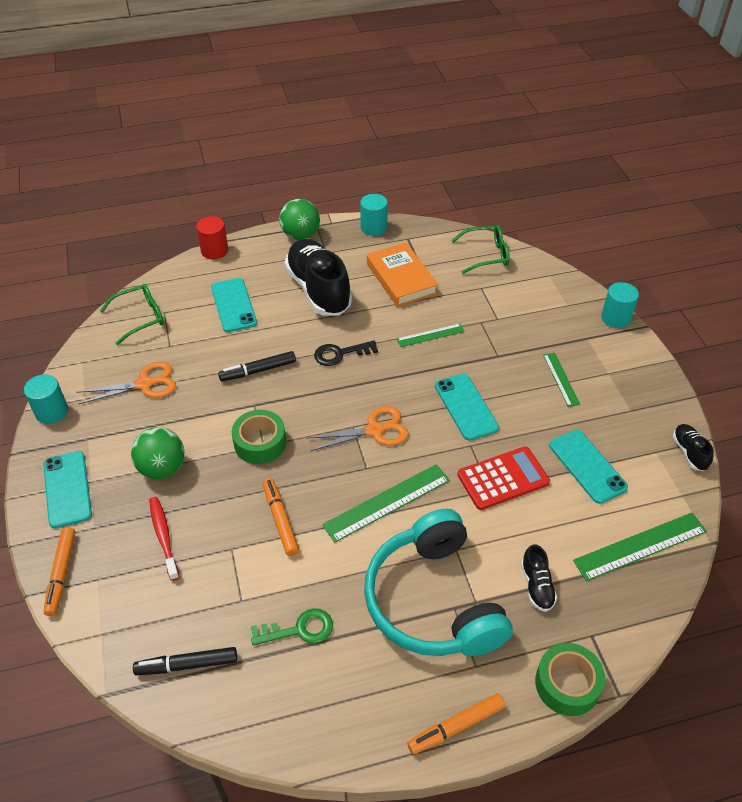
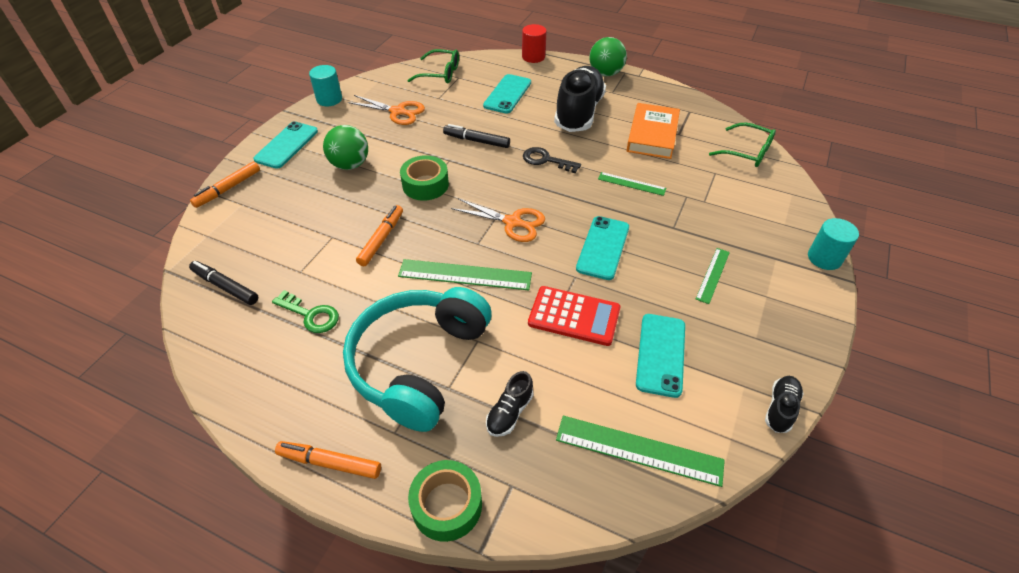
camera: 40 degrees right, 0 degrees up
red toothbrush [149,497,179,581] -> none
turquoise cylinder [360,194,388,236] -> none

